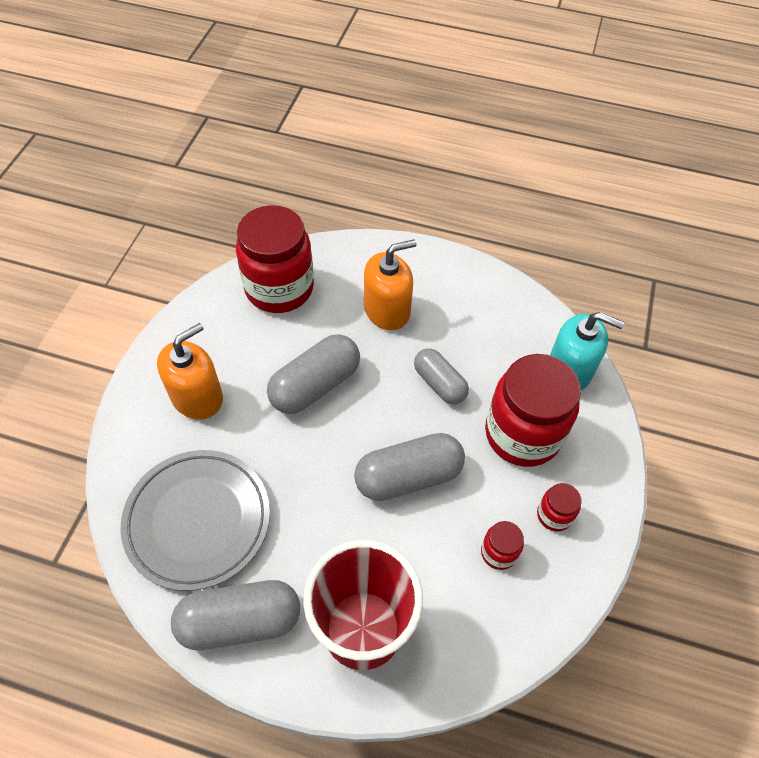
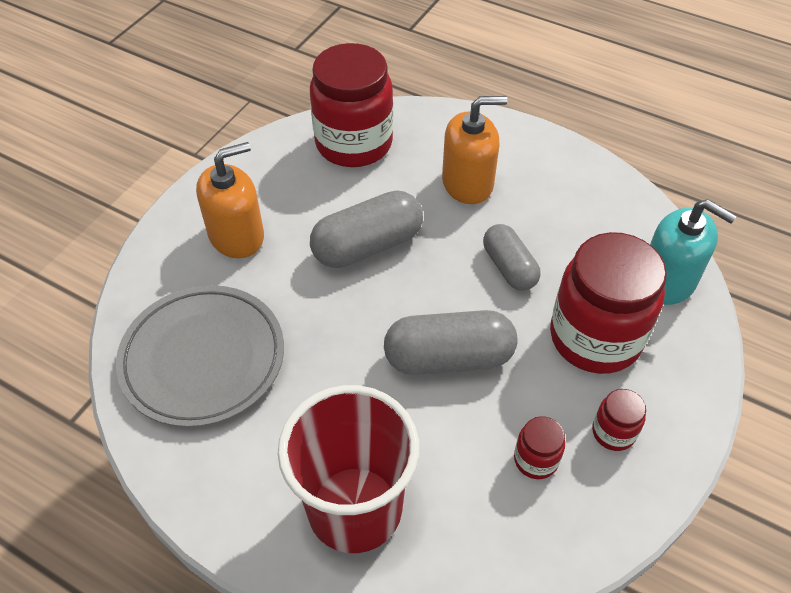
camera: 15 degrees right, 5 degrees down
grey capsule [171,580,300,650] -> none

